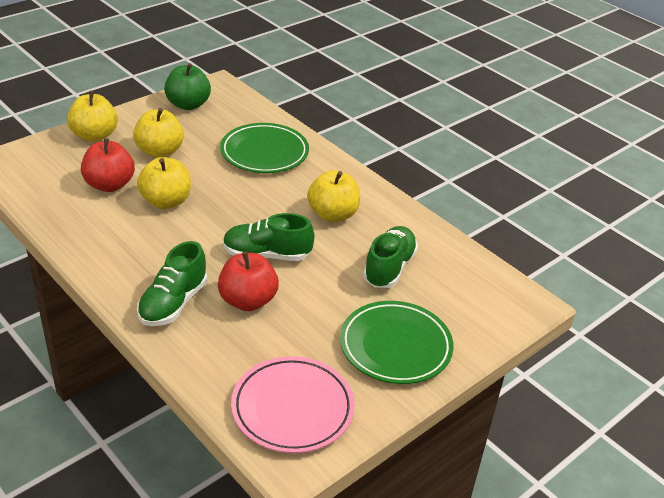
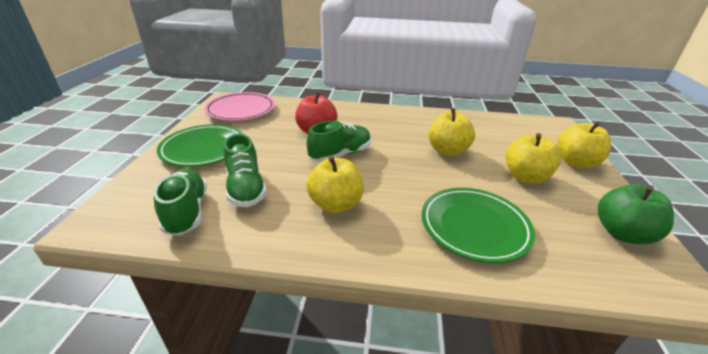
camera: 140 degrees right, 5 degrees down
red apple [81,138,135,192] -> none
green shoe [137,241,207,326] -> green shoe moved to [154,169,207,236]

